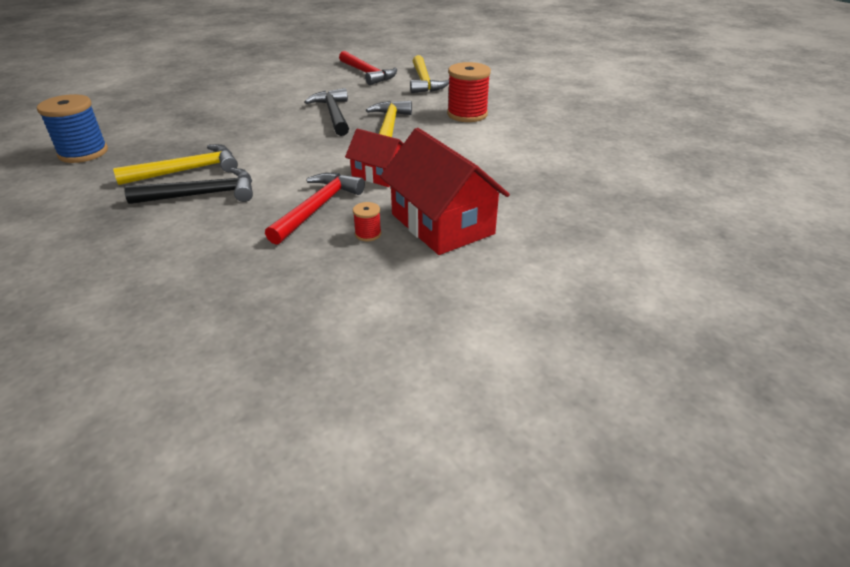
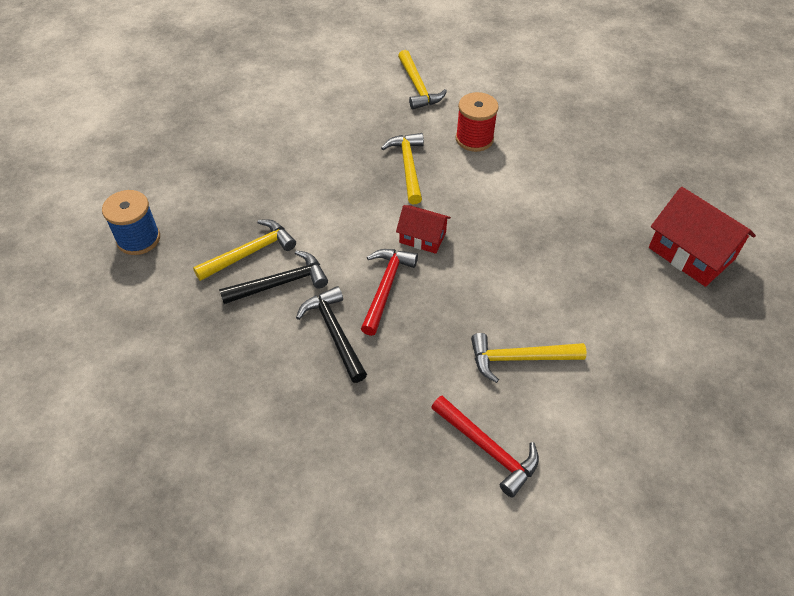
camera: 10 degrees left, 15 degrees up
black hammer [305,88,349,136] -> black hammer moved to [296,286,367,383]
red hammer [339,51,397,85] -> red hammer moved to [431,396,539,497]
red spool [353,202,381,241] -> none
red house [380,128,510,255] -> red house moved to [649,187,756,287]
none -> yellow hammer [471,333,587,383]

